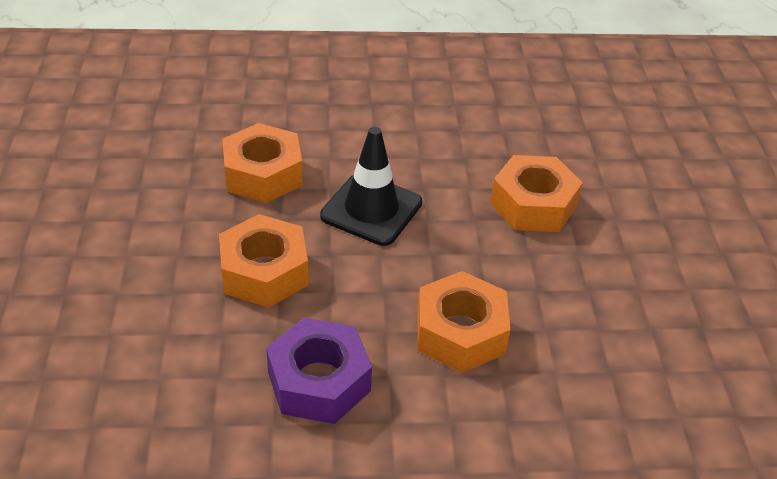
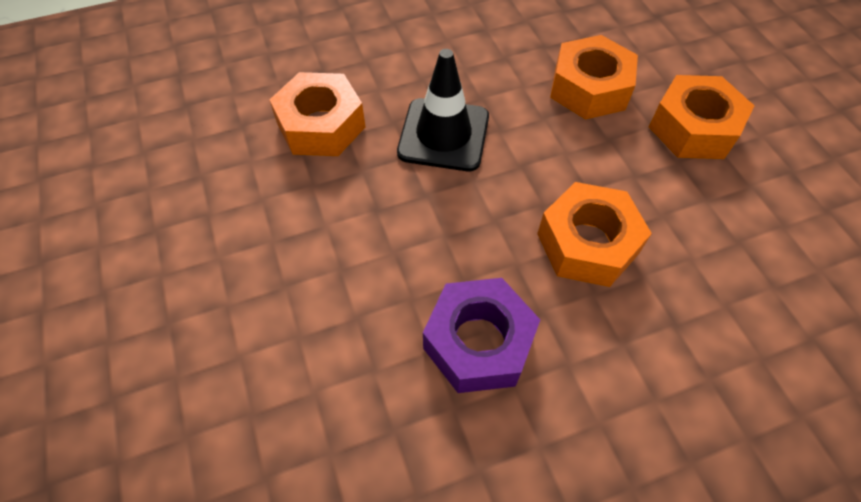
camera: 15 degrees left, 15 degrees up
orange nut [219,214,308,308] -> orange nut moved to [649,75,754,159]

